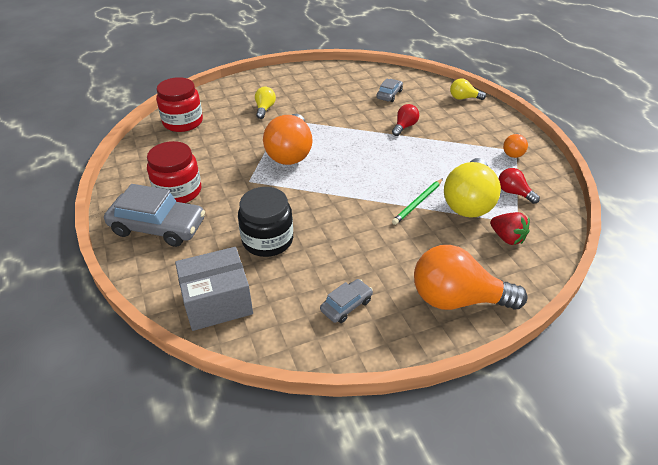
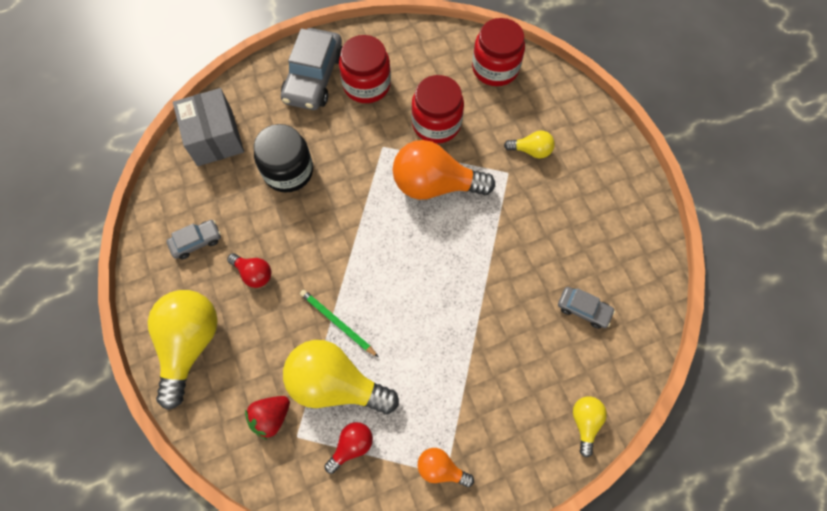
camera: 90 degrees right, 25 degrees up
grey car [320,279,373,323] -> grey car turned 75 degrees counterclockwise [166,220,221,259]
red light bulb [392,104,419,136] -> red light bulb moved to [227,253,271,288]
orange light bulb [414,245,528,310] -> yellow light bulb [148,290,218,410]
none -> red jar [411,75,464,144]

